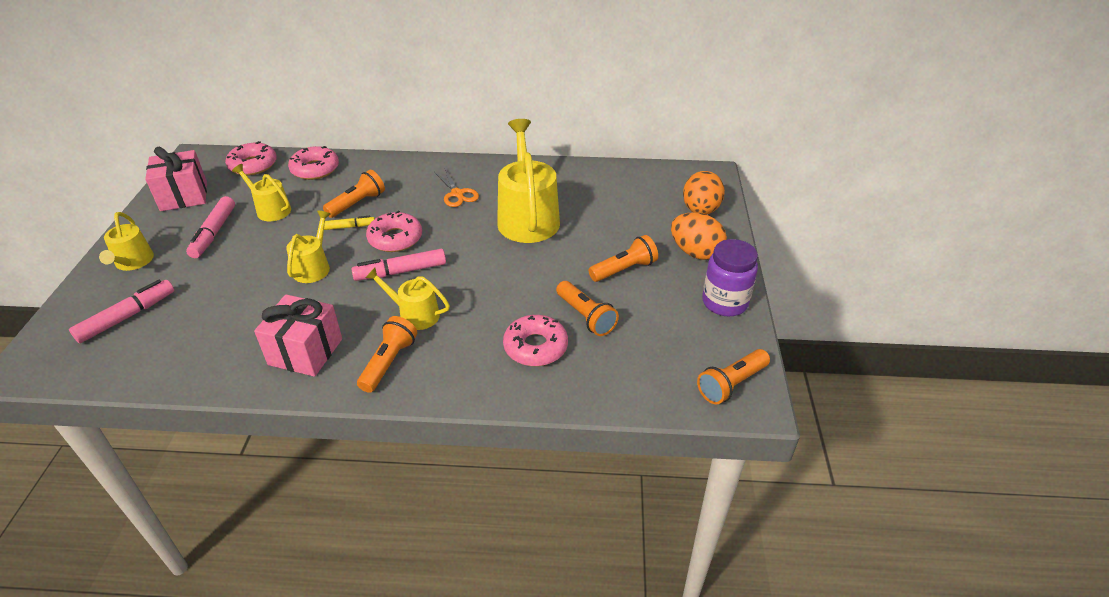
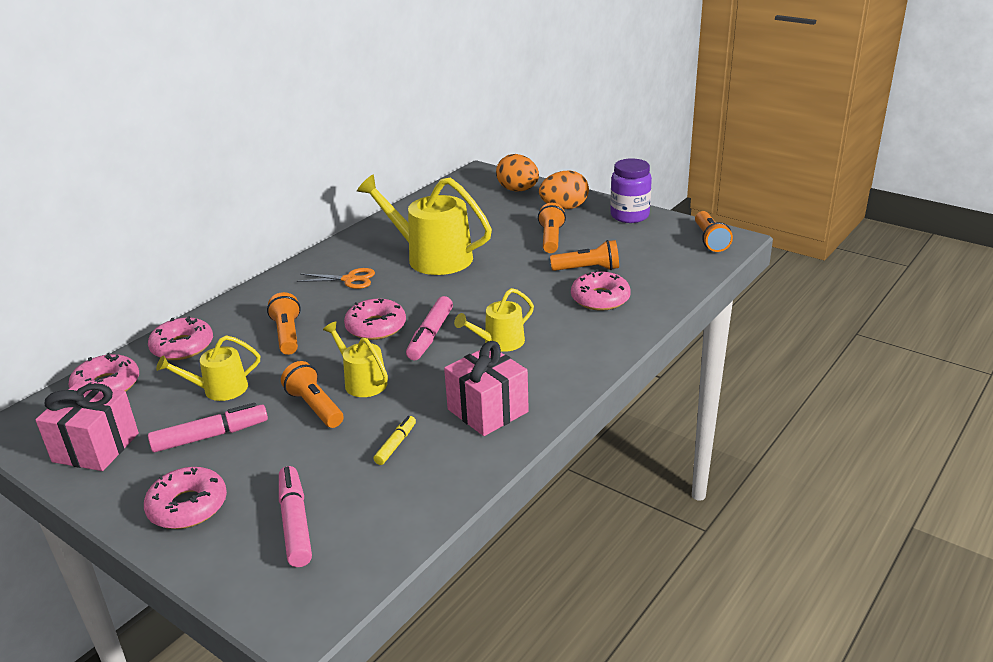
camera: 55 degrees left, 10 degrees down
yellow watering can [99,212,154,271] -> pink donut [144,467,227,529]
pink marker [186,196,235,258] -> pink marker turned 60 degrees counterclockwise [148,403,268,452]
yellow marker [324,216,375,230] -> yellow marker moved to [374,416,416,465]
orange flashlight [357,316,417,393] -> orange flashlight moved to [281,361,343,428]

